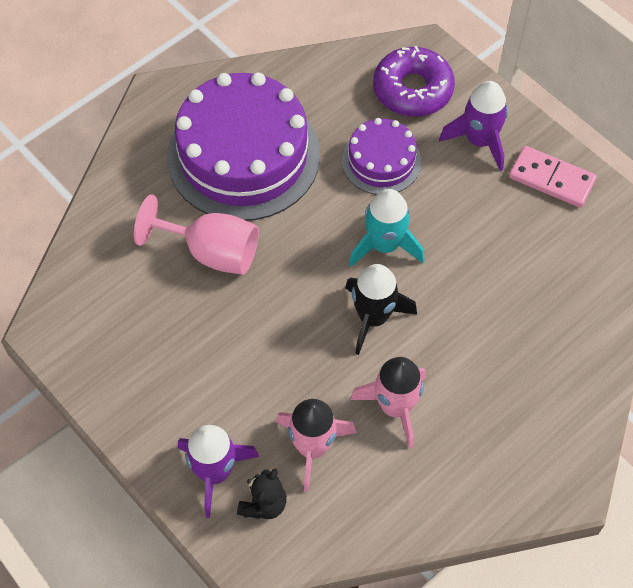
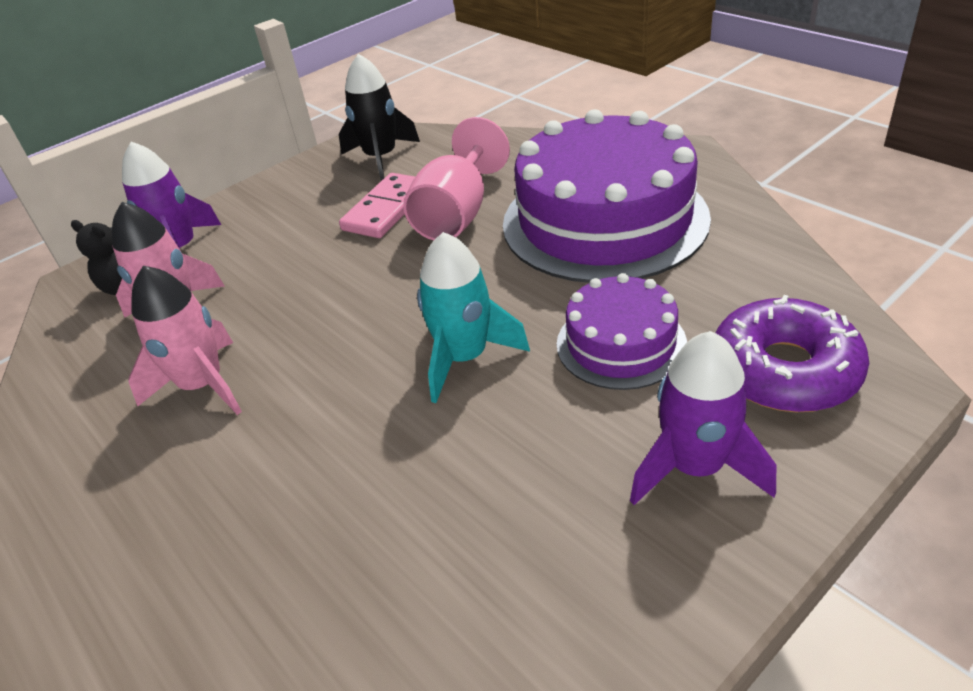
camera: 95 degrees right, 20 degrees down
black rocket [345,264,417,355] -> black rocket moved to [339,54,420,181]
pink domino [509,146,597,208] -> pink domino moved to [339,173,415,238]

